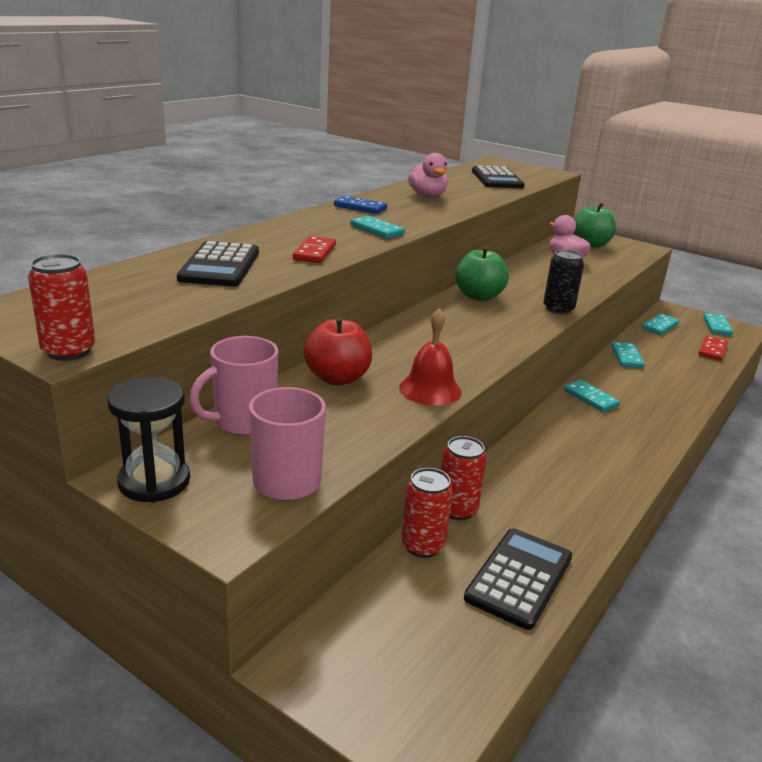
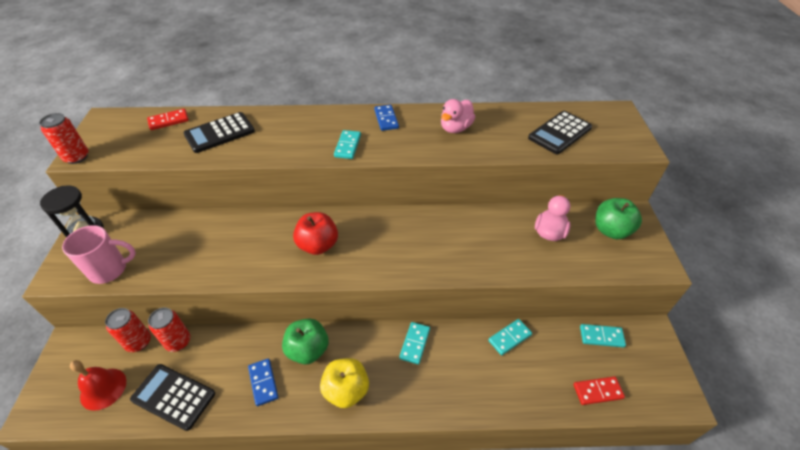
camera: 55 degrees right, 20 degrees up
pink mug [189,336,278,435] -> none
red domino [293,236,336,263] -> red domino moved to [147,109,189,130]
red apple [303,317,372,385] -> red apple moved to [293,212,338,255]
red bell [399,308,461,406] -> red bell moved to [70,360,126,411]
red can [441,436,487,520] -> red can moved to [105,308,151,352]
green apple [455,246,509,301] -> green apple moved to [282,319,329,364]
black calculator [464,528,572,630] -> black calculator turned 150 degrees counterclockwise [130,364,215,431]
black can [543,250,584,314] -> none
turquoise domino [703,313,733,336] -> none
none -> blue domino [248,359,278,406]
none -> yellow apple [320,358,369,408]

